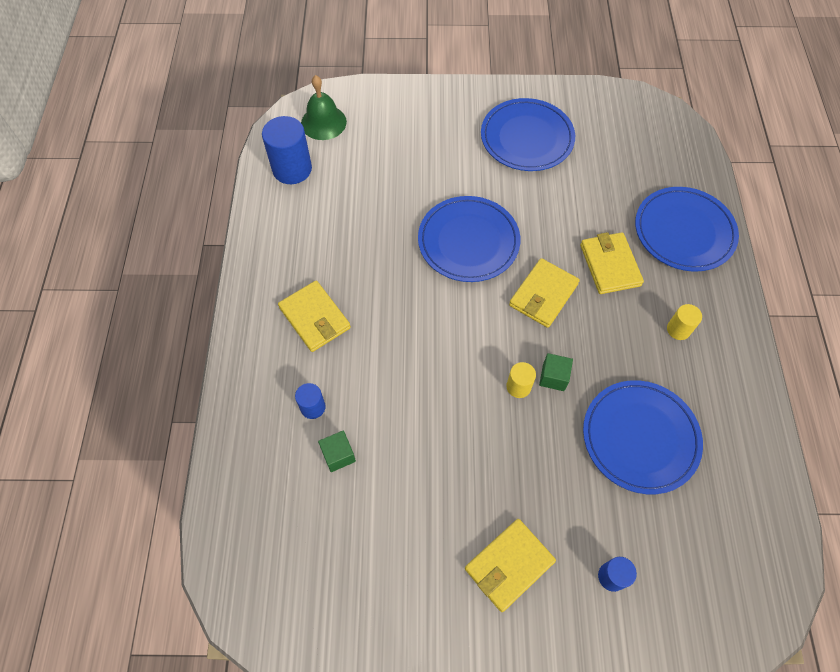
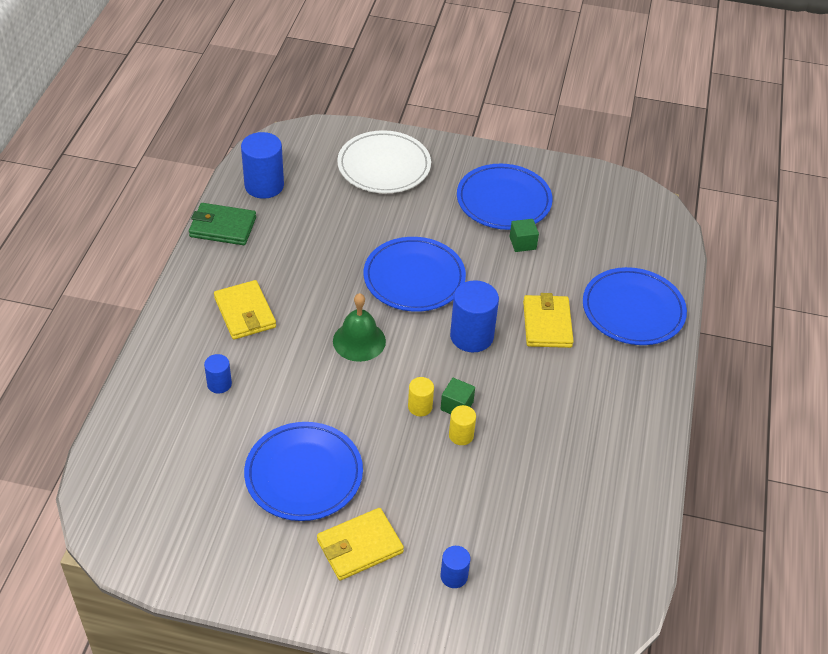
camera: 10 degrees right, 15 degrees down
green bell [301,75,347,140] -> green bell moved to [333,293,386,362]
green cube [318,430,356,472] -> green cube moved to [510,219,539,252]
yellow wallet [509,258,580,328] -> blue cylinder [450,280,499,352]
blue plate [583,380,703,494] -> blue plate moved to [244,422,363,521]
yellow cylinder [667,304,702,340] -> yellow cylinder moved to [449,405,476,445]
none -> green wallet [189,203,256,245]
none -> white plate [337,130,431,193]

